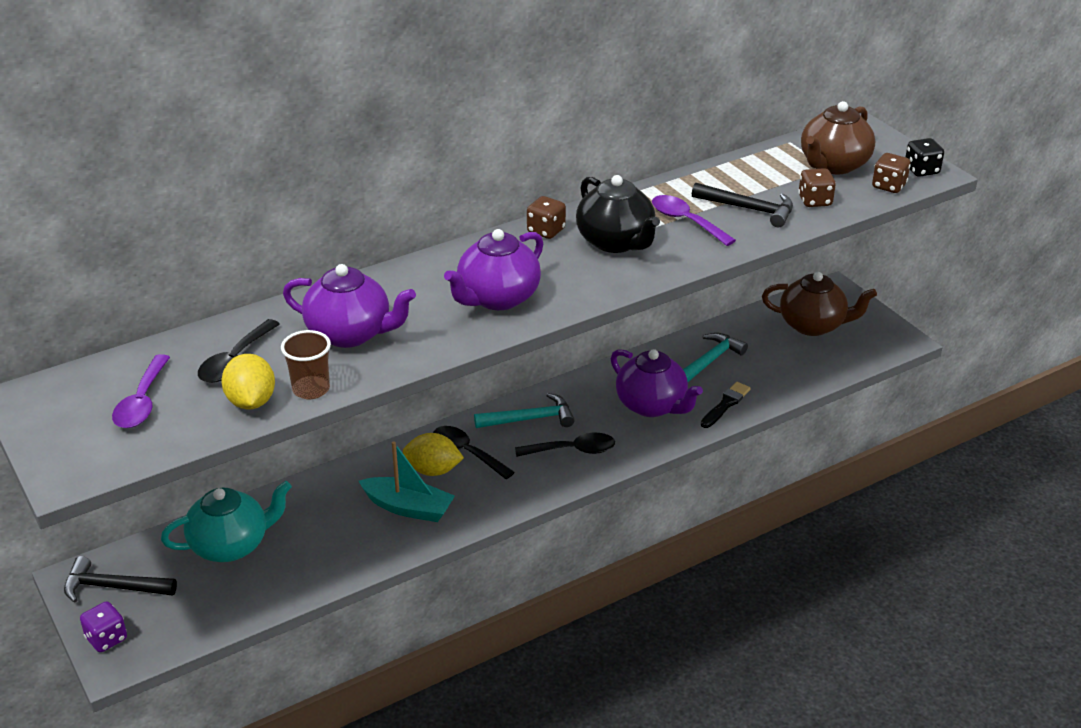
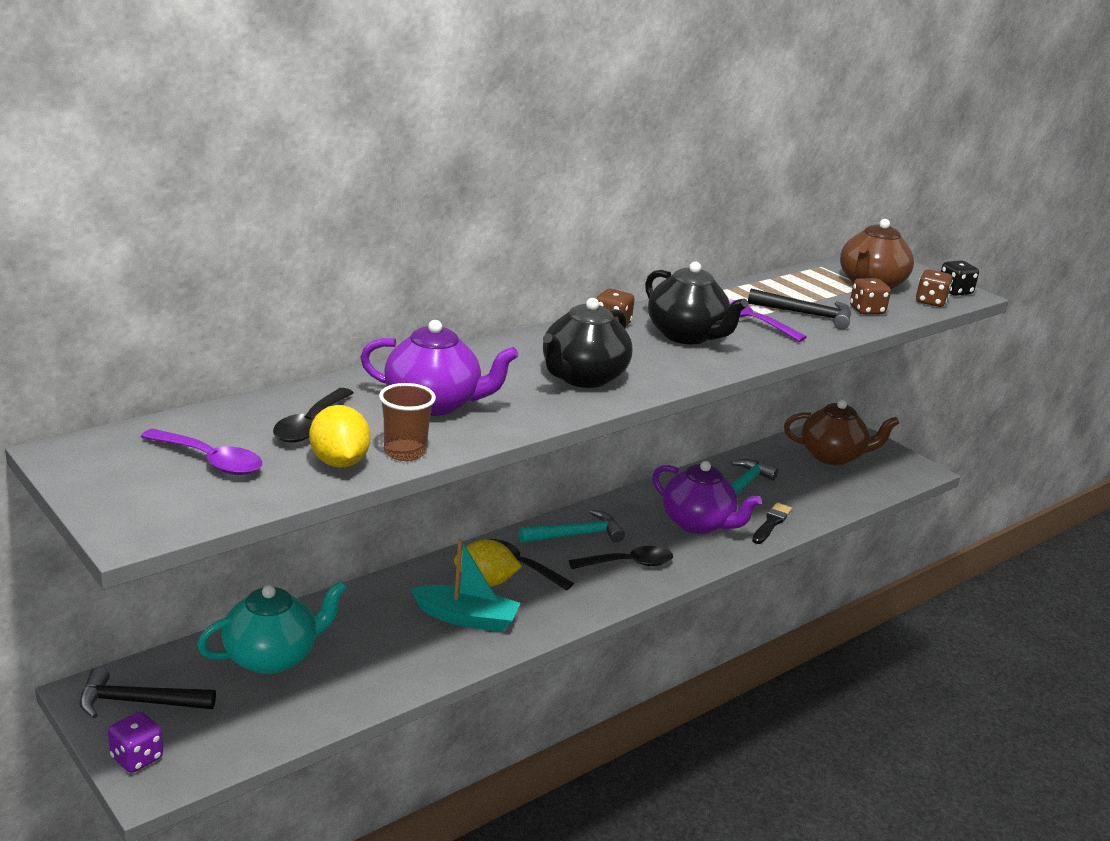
camera: 10 degrees left, 10 degrees down
purple spoon [112,354,170,428] -> purple spoon turned 60 degrees counterclockwise [141,429,262,475]
purple teapot [444,229,543,310] -> black teapot [543,298,632,388]

